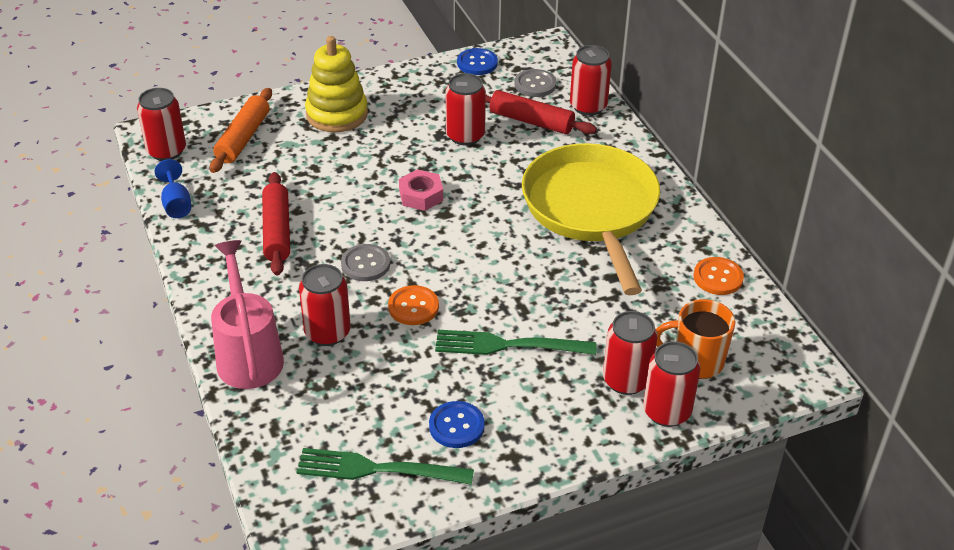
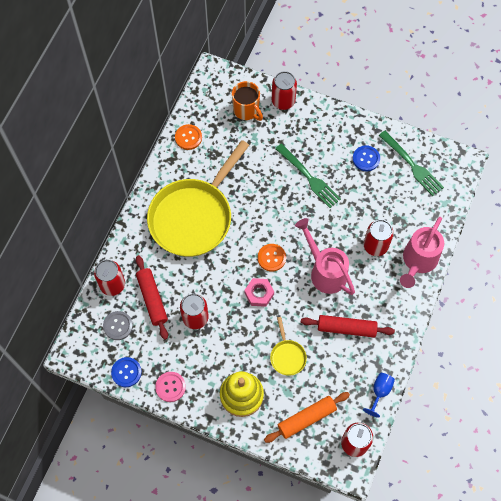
camera: 135 degrees left, 25 degrees up
red rolling pin [262,172,290,276] -> red rolling pin turned 60 degrees clockwise [301,315,395,338]
grey button [341,244,390,281] -> pink watering can [295,218,355,295]
orange button [388,285,439,325] -> orange button moved to [258,244,286,272]
red can [603,311,658,395] -> none
none -> pink button [155,372,186,402]
none -> yellow pan [270,317,307,376]

